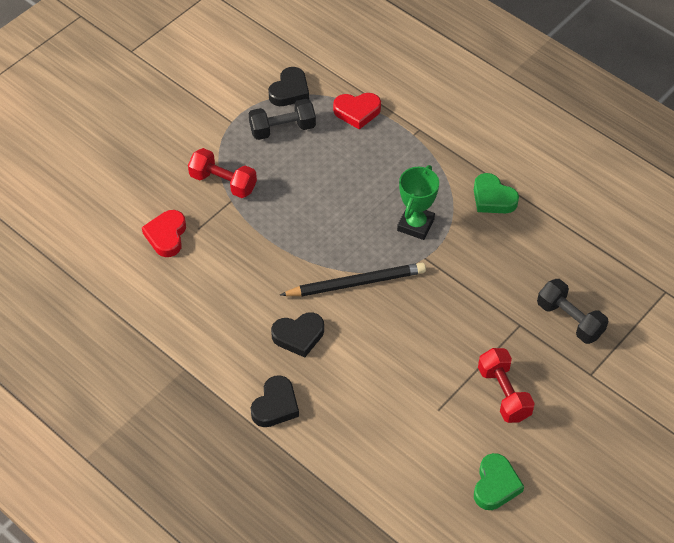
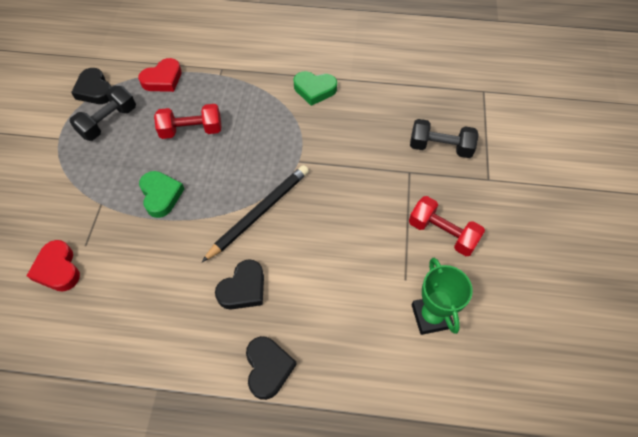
camera: 35 degrees left, 5 degrees up
red dumbbell [188,148,257,198] -> red dumbbell moved to [154,104,221,139]
black heart [268,67,309,106] -> black heart turned 150 degrees clockwise [71,68,112,104]
green trophy [397,165,439,240] -> green trophy moved to [412,258,473,335]
green heart [474,453,524,510] -> green heart moved to [139,171,184,218]

